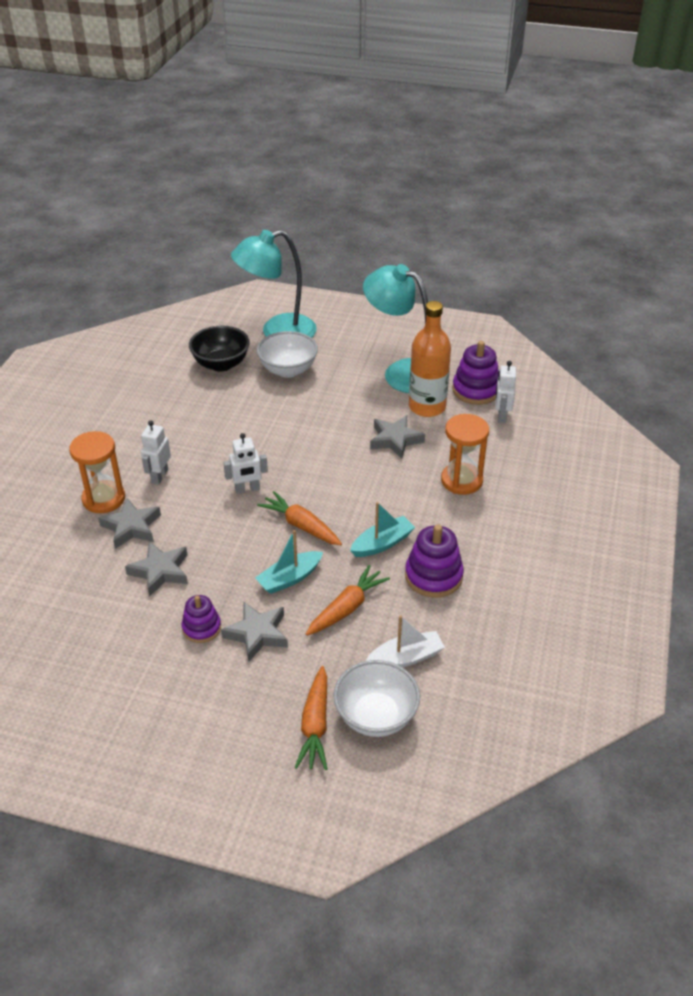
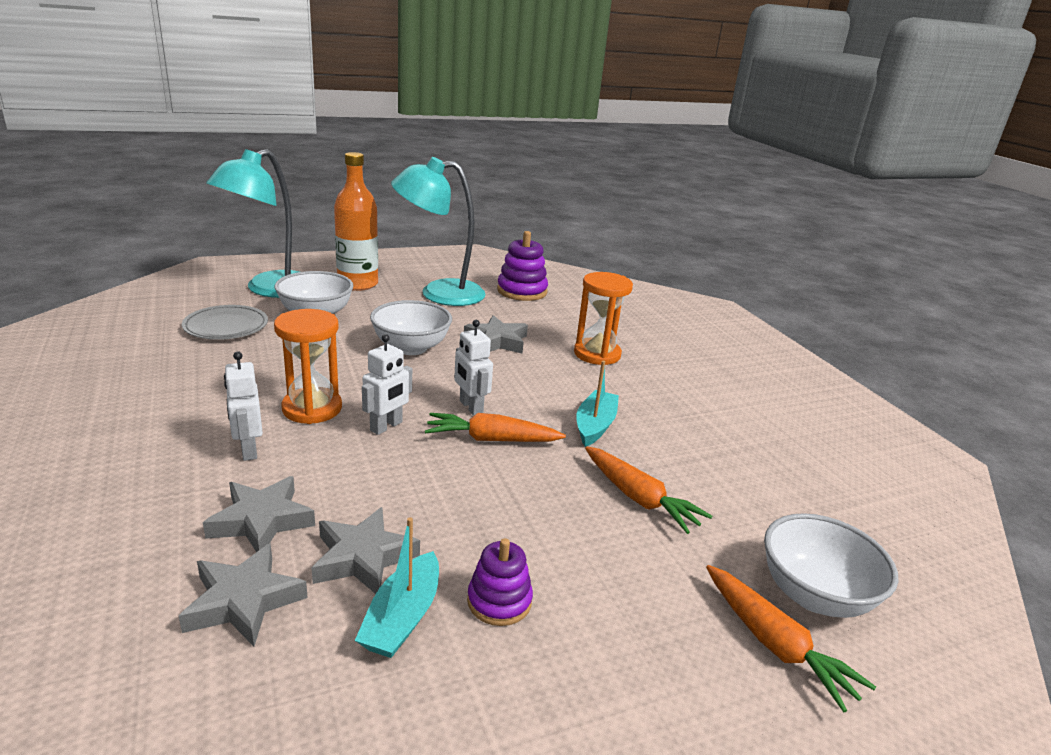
camera: 40 degrees left, 15 degrees down
orange hourglass [69,431,125,513] -> orange hourglass moved to [274,309,342,424]
black bowl [189,326,250,372] -> grey plate [182,305,268,340]
grey star [221,602,288,662] -> grey star moved to [179,543,308,646]
turquoise boat [255,530,323,594] -> turquoise boat moved to [355,517,439,658]
orange carrot [306,565,390,636] -> orange carrot turned 135 degrees clockwise [585,447,712,534]
white boat [366,615,445,668] -> none
purple stacking toy [405,524,464,598] -> none
orange bottle [409,301,451,417] -> orange bottle moved to [334,152,378,291]
white robot [495,361,516,423] -> white robot moved to [454,320,493,416]
none -> white bowl [370,300,452,355]

